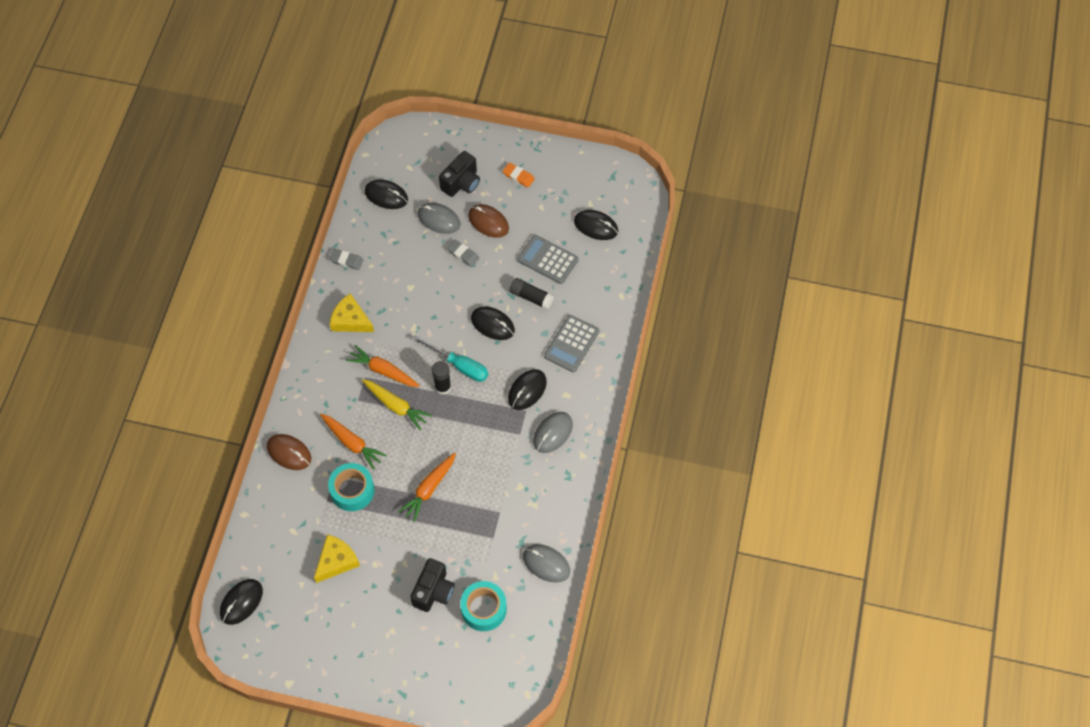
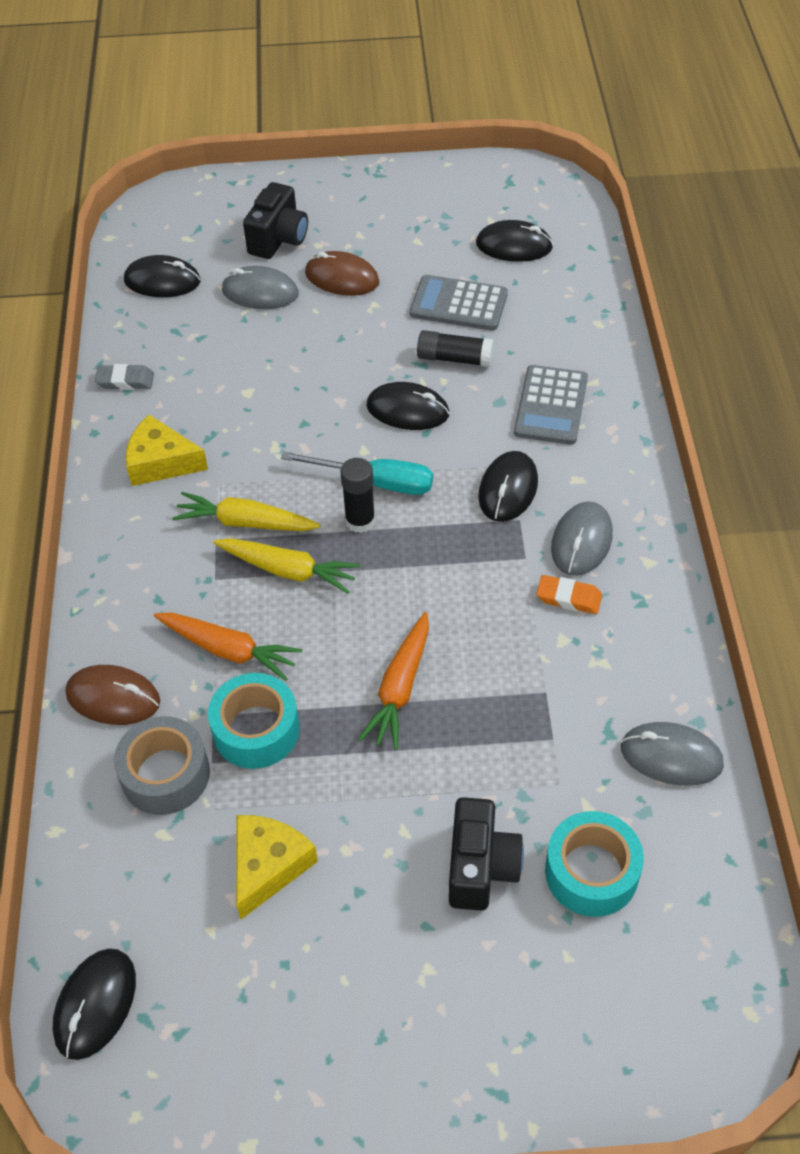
camera: 15 degrees left, 10 degrees down
orange carrot [345,345,420,387] -> yellow carrot [172,492,321,531]
grey eraser [447,240,479,267] -> none
orange eraser [503,163,535,188] -> orange eraser moved to [537,575,602,614]
none -> grey tape [114,716,210,815]

